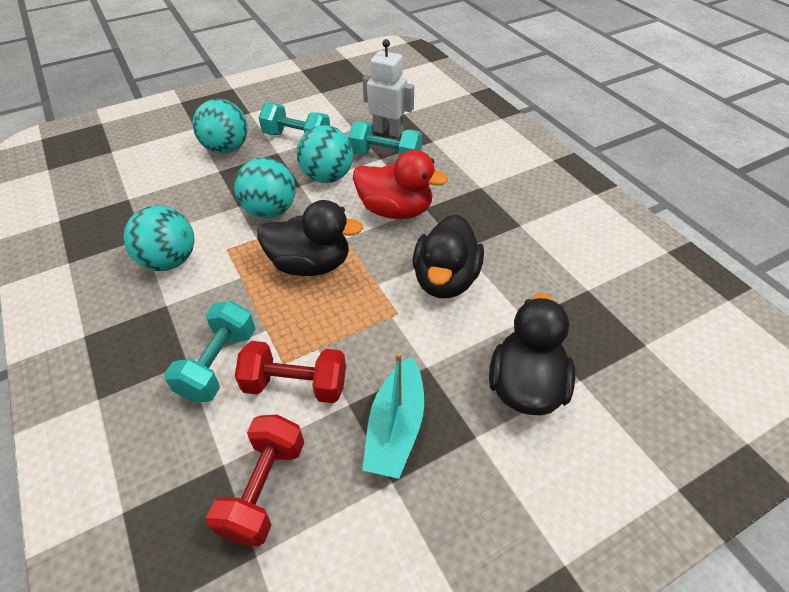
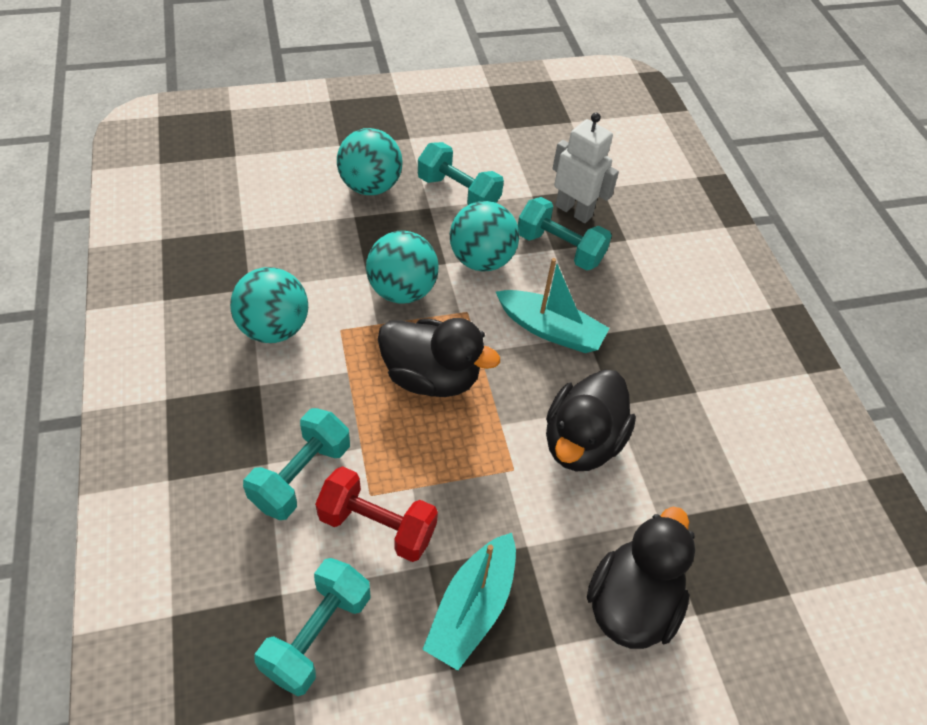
camera: 10 degrees right, 5 degrees up
red dumbbell [206,415,304,546] -> turquoise dumbbell [254,558,371,696]
red duck [353,150,448,219] -> turquoise boat [496,258,610,353]

